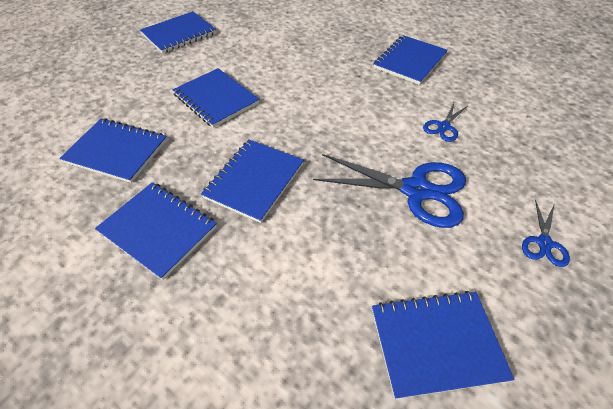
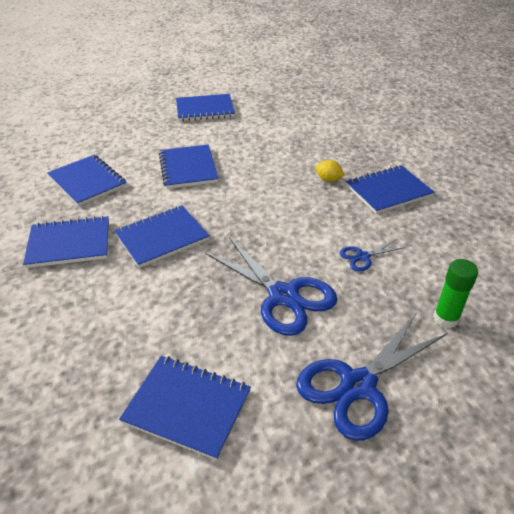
camera: 30 degrees right, 10 degrees down
blue notebook [95,182,217,280] -> blue notebook turned 75 degrees counterclockwise [23,216,109,268]
blue scissors [522,200,570,267] -> blue scissors [296,314,447,441], size x2.07
none -> yellow lemon [316,160,345,182]
none -> green glue stick [433,259,478,328]

